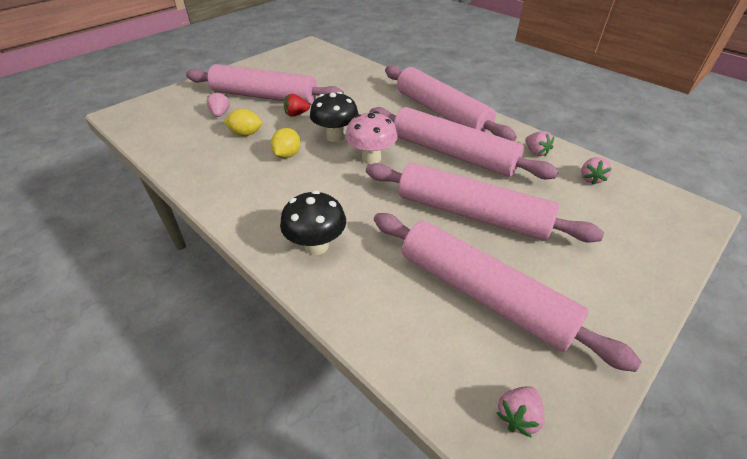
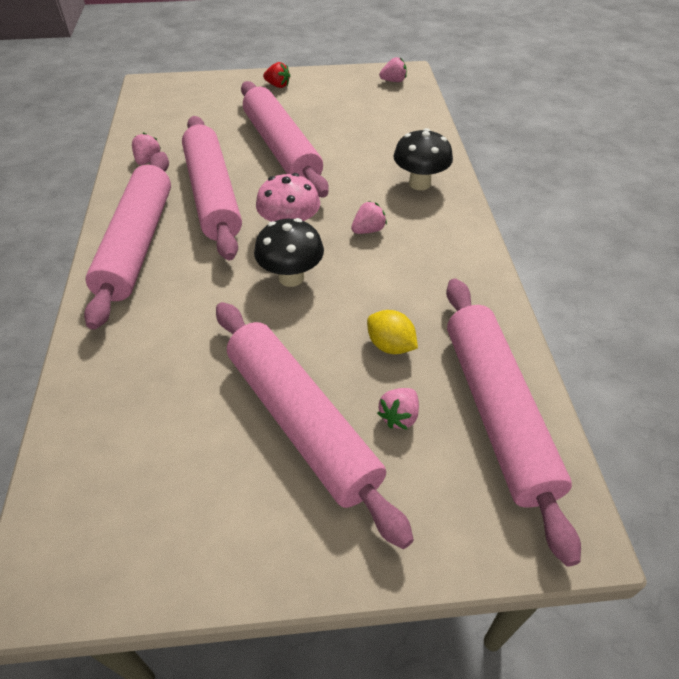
camera: 140 degrees left, 5 degrees up
yellow lemon [271,128,301,158] -> none
red strawberry [284,94,310,117] -> red strawberry moved to [263,62,290,88]
pink rolling pin [374,213,642,372] -> pink rolling pin moved to [446,279,581,567]
pink strawberry [581,157,612,185] -> pink strawberry moved to [351,201,387,234]

